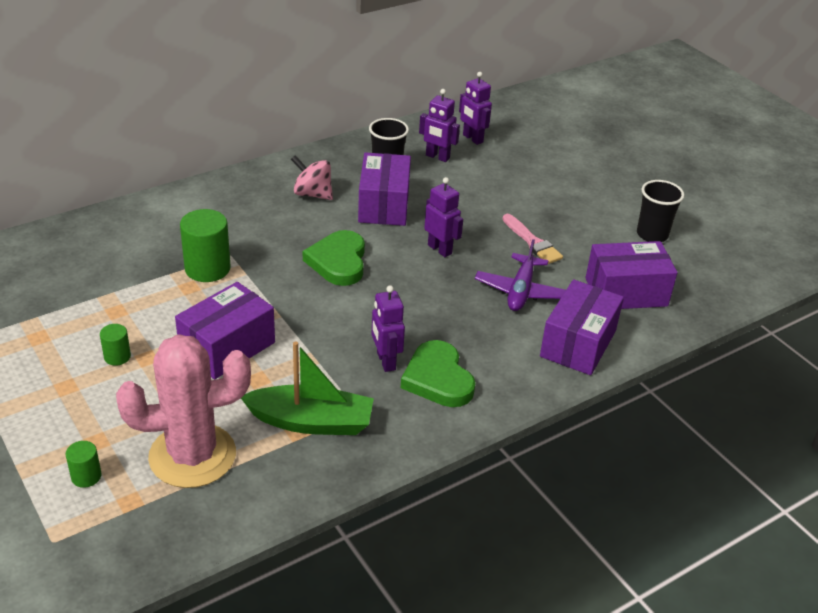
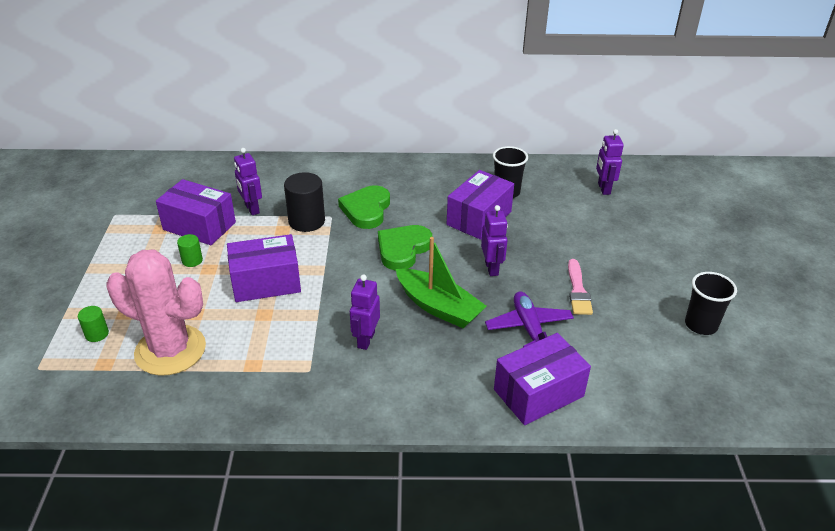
camera: 35 degrees right, 0 degrees up
green cylinder [180,209,231,282] -> black cylinder [284,172,325,232]
green boat [241,341,374,435] -> green boat moved to [396,237,487,328]
pink spinning top [291,155,333,200] -> none
green heart [401,340,475,407] -> green heart moved to [338,185,390,229]
purple robot [419,89,460,162] -> purple robot moved to [234,148,262,215]
purple plane [475,239,566,311] -> purple plane turned 120 degrees clockwise [485,291,574,347]
purple box [585,241,677,309] -> purple box moved to [156,179,236,245]

